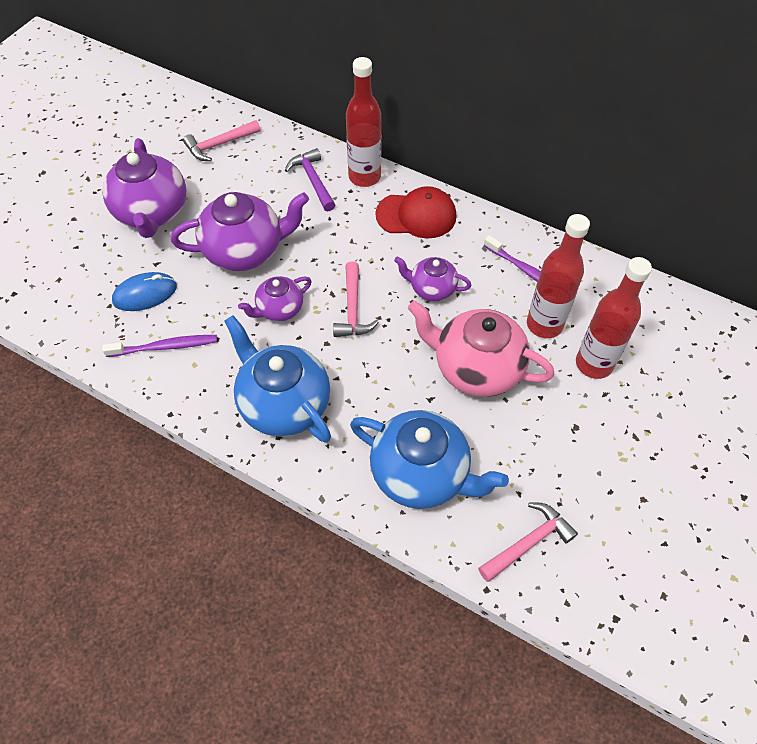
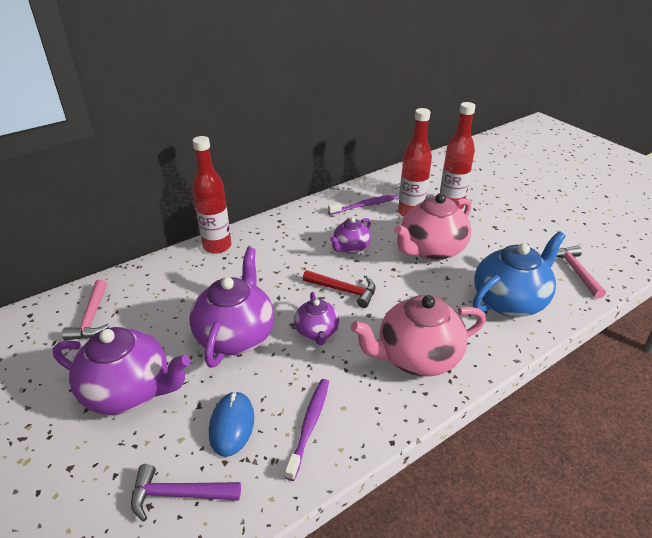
camera: 65 degrees left, 20 degrees down
blue teapot [224,315,331,443] -> pink teapot [351,295,486,377]
purple hammer [285,148,335,211] -> purple hammer moved to [131,464,241,521]
pink hammer [333,262,379,337] -> red hammer [303,270,376,308]
red cap [375,186,456,239] -> none

